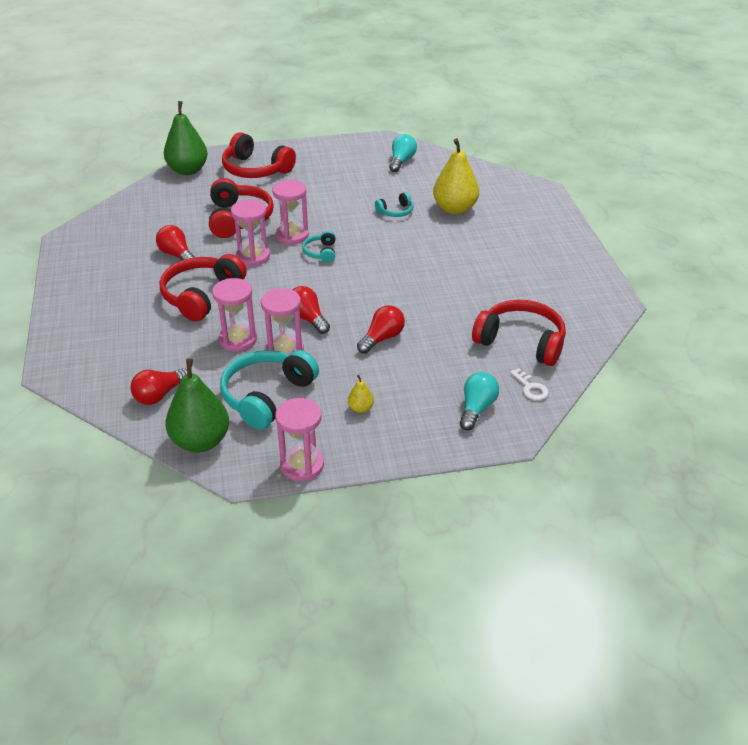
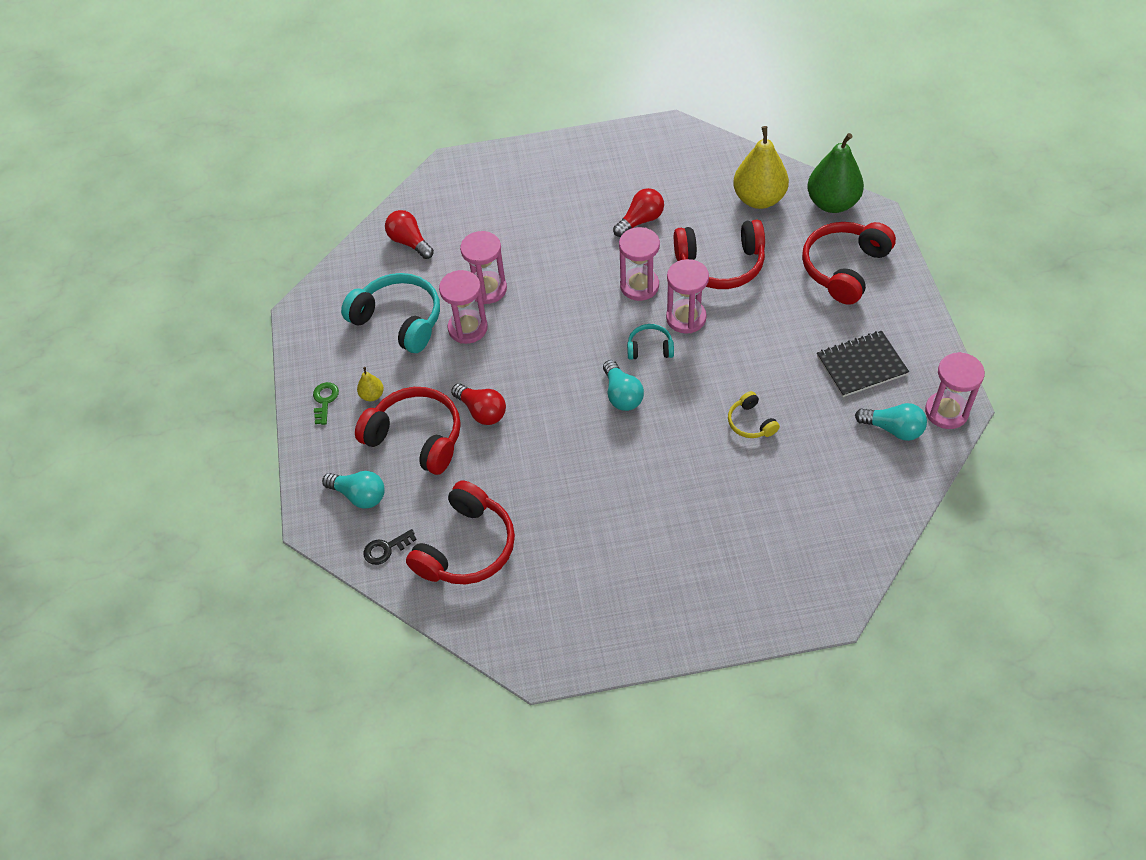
camera: 95 degrees right, 15 degrees up
red headphones [160,254,247,321] -> red headphones moved to [355,387,461,475]
green pear [166,358,229,453] -> none
pink hourglass [275,398,324,481] -> pink hourglass moved to [925,352,985,429]
red light bulb [292,286,330,334] -> none
turquoise headphones [375,192,414,217] -> yellow headphones [728,391,780,438]
yellow pear [433,138,479,215] -> yellow pear moved to [733,126,789,209]
white key [510,368,548,401] -> black key [364,529,417,565]
none -> green key [313,382,339,425]
none -> turquoise light bulb [603,360,644,411]
none -> black notebook [817,331,909,397]

